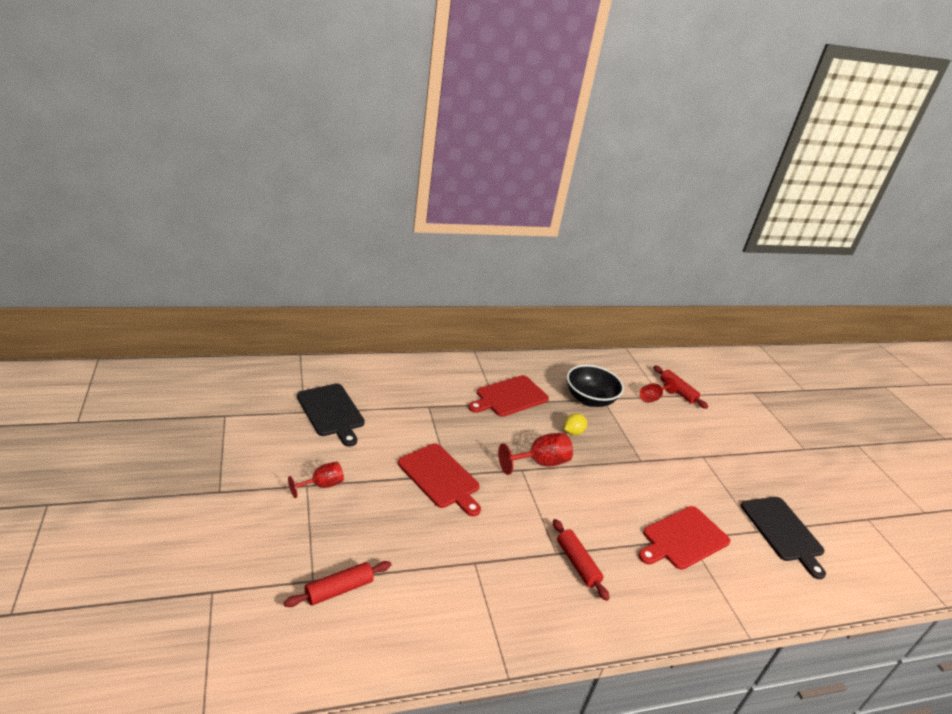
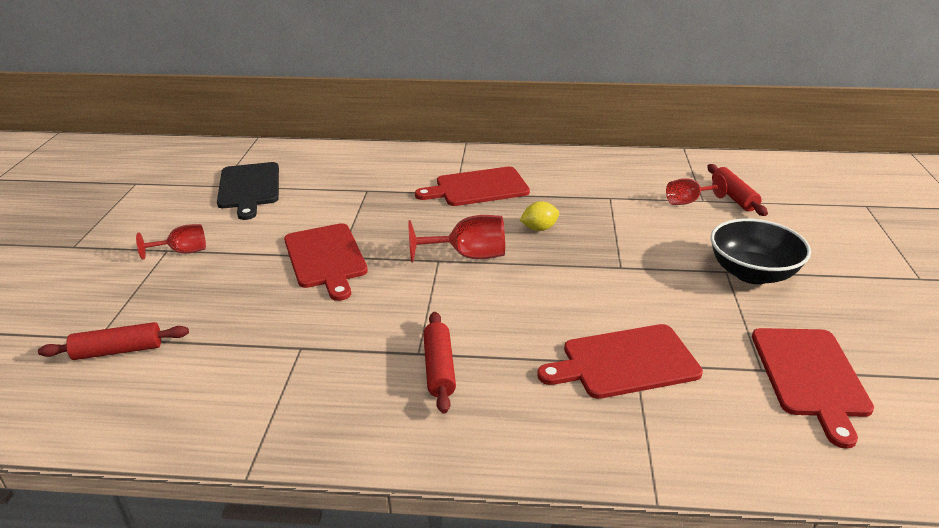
camera: 25 degrees right, 0 degrees up
black bowl [567,365,624,407] -> black bowl moved to [711,218,811,284]
black cutting board [741,497,826,579] -> red cutting board [752,328,874,449]

